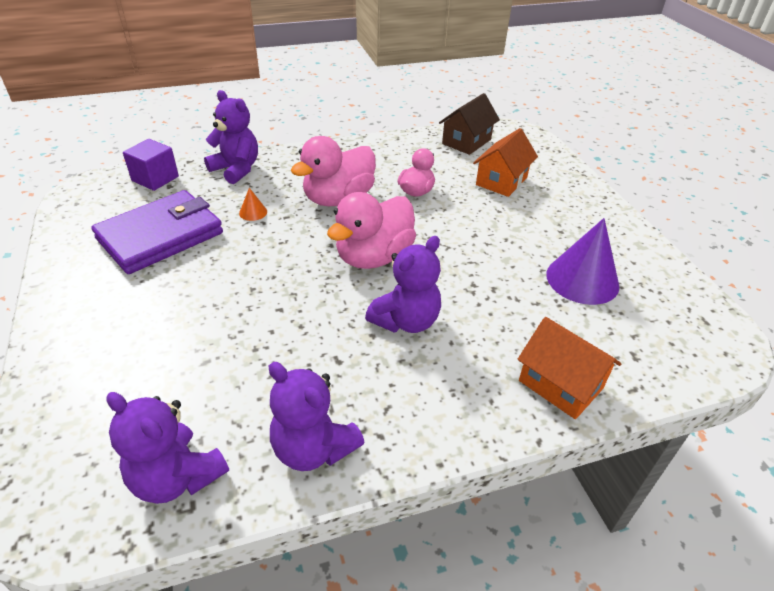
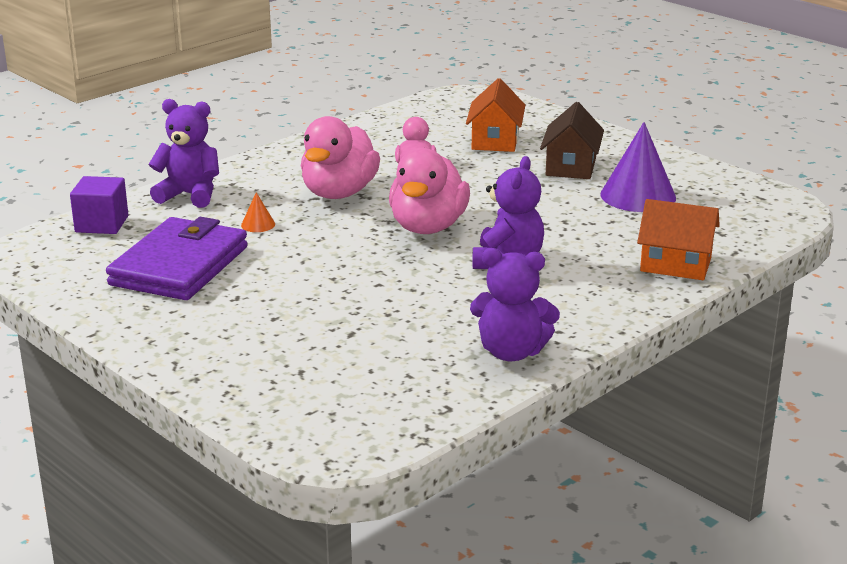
camera: 25 degrees left, 15 degrees down
purple teddy bear [106,392,229,504] -> none
brown house [439,93,500,155] -> brown house moved to [540,102,604,179]

